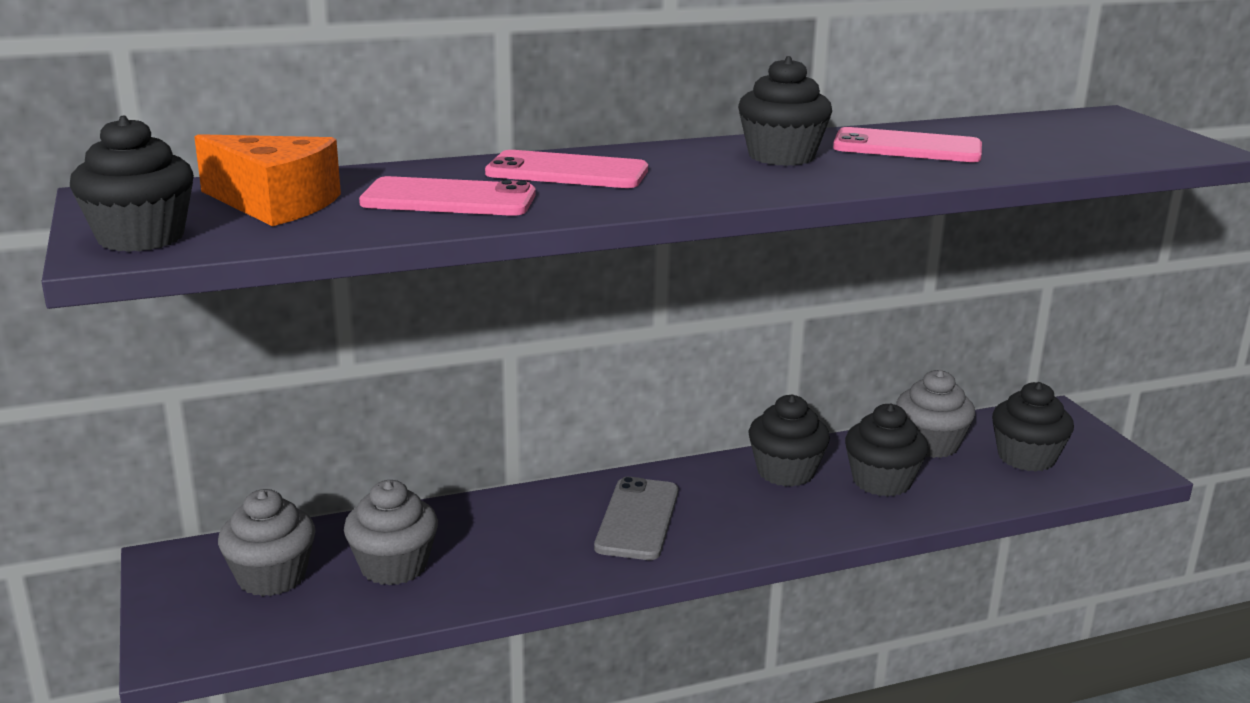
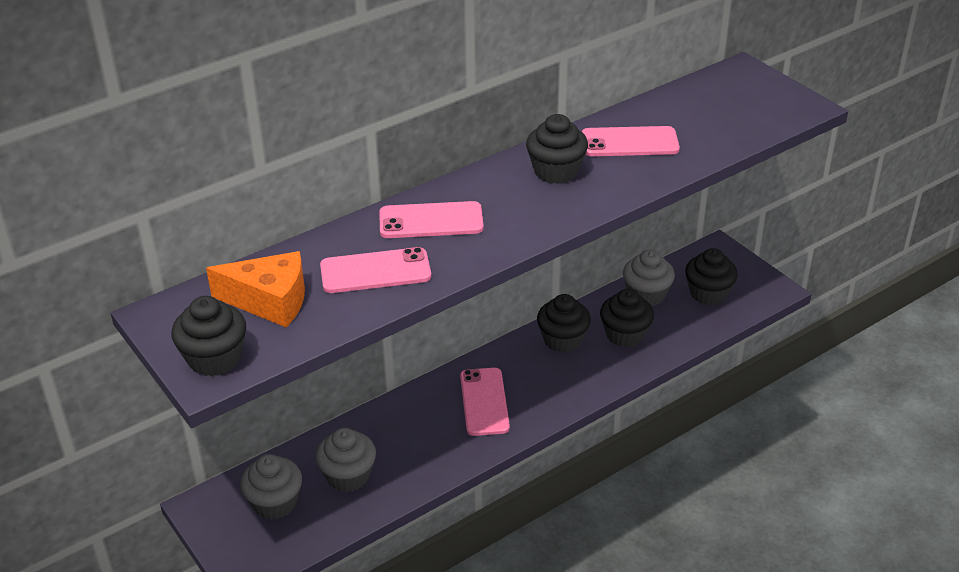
camera: 15 degrees left, 15 degrees up
grey phone [594,477,678,560] -> pink phone [460,368,510,436]

